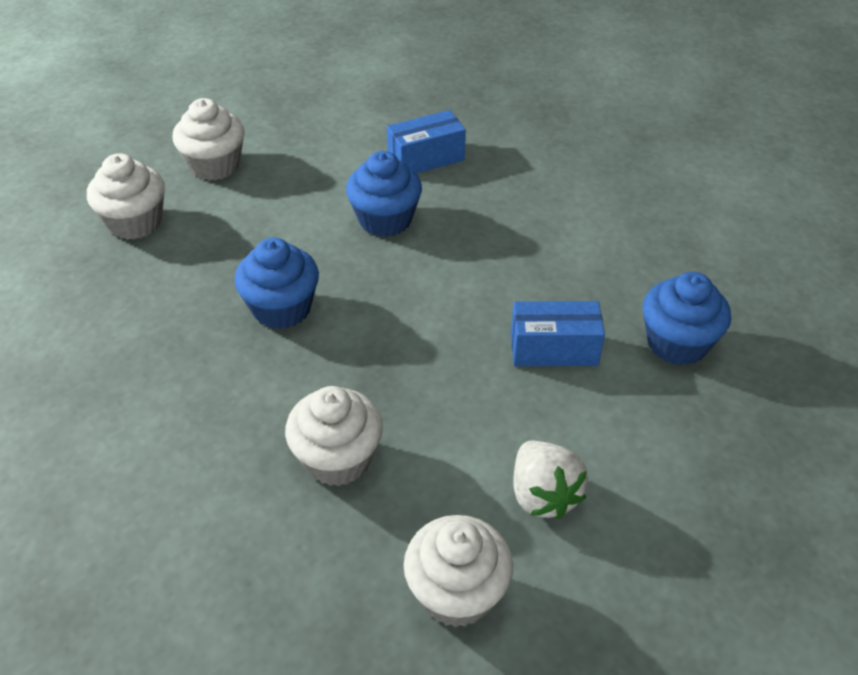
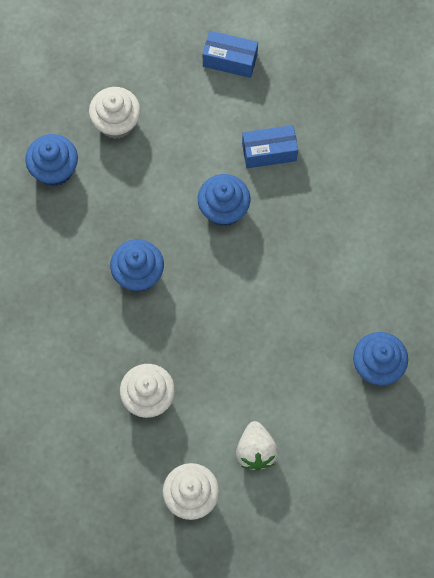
camera: 15 degrees right, 25 degrees up
white cupcake [87,153,165,240] -> blue cupcake [25,134,78,186]
blue box [511,301,605,366] -> blue box moved to [203,31,258,78]

